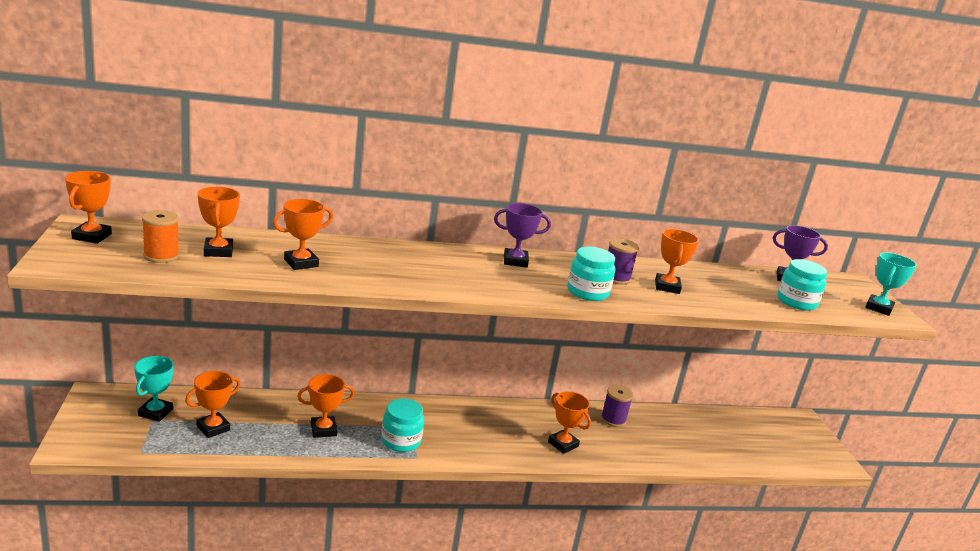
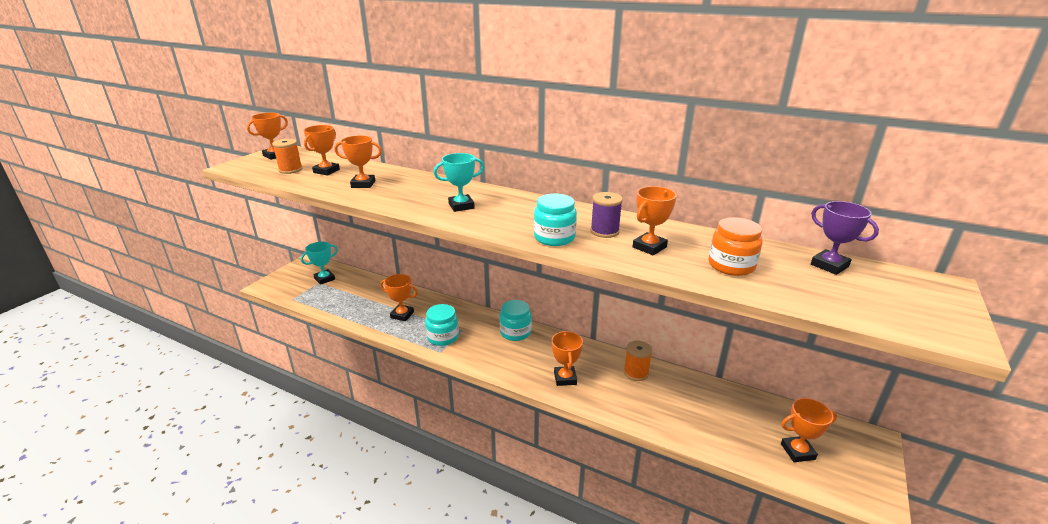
camera: 40 degrees right, 5 degrees up
orange trophy [185,371,241,438] -> orange trophy moved to [781,398,837,462]
purple trophy [494,203,551,268] -> none
purple spool [601,385,633,427] -> orange spool [624,340,652,381]
turquoise jar [777,259,827,311] -> turquoise jar moved to [499,300,532,341]
turquoise trophy [865,252,917,316] -> turquoise trophy moved to [434,153,484,212]
none -> orange jar [709,217,763,276]

